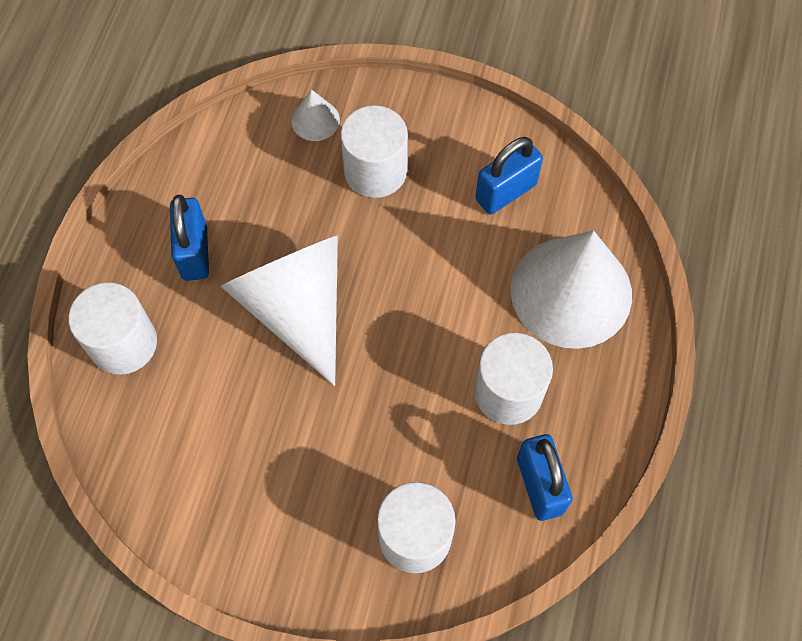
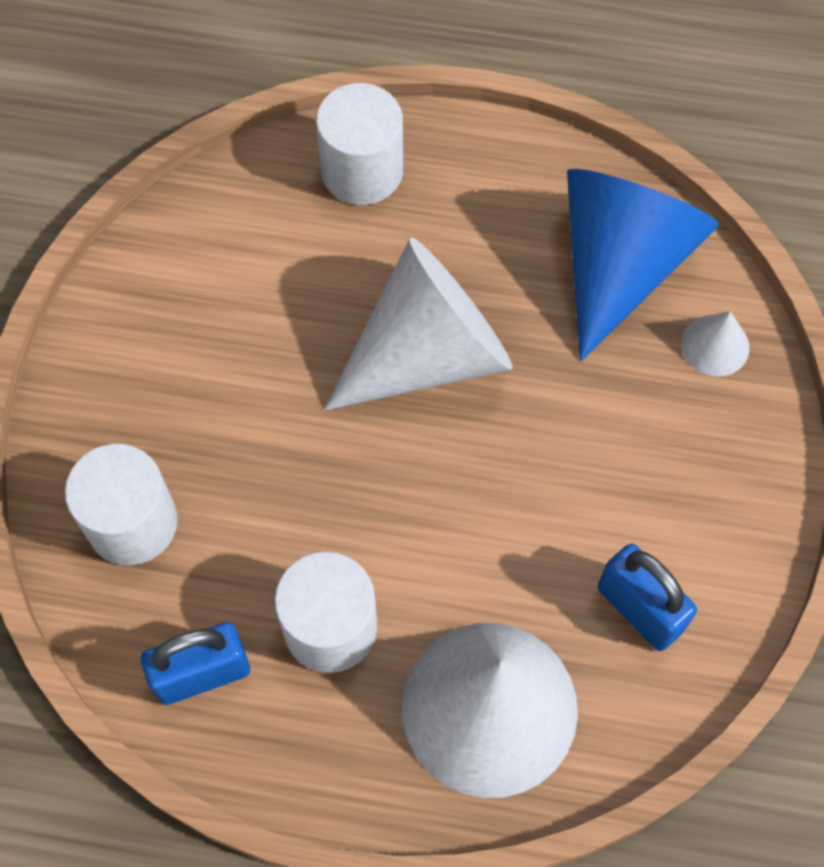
camera: 85 degrees right, 0 degrees up
blue padlock [170,195,209,281] -> none
white cylinder [340,105,408,198] -> none
none -> blue cone [567,169,719,361]

